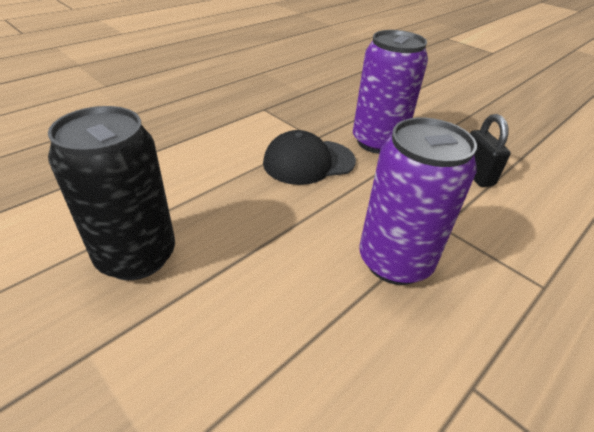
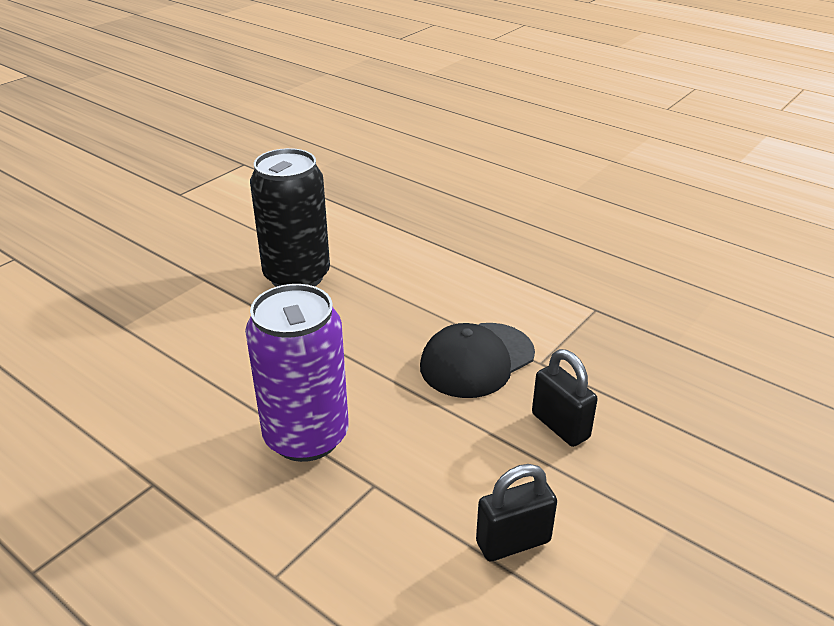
camera: 85 degrees right, 5 degrees down
black cap [263,130,356,185] -> black cap turned 105 degrees counterclockwise [420,323,535,398]
purple can [353,30,428,154] -> black padlock [532,349,598,447]

